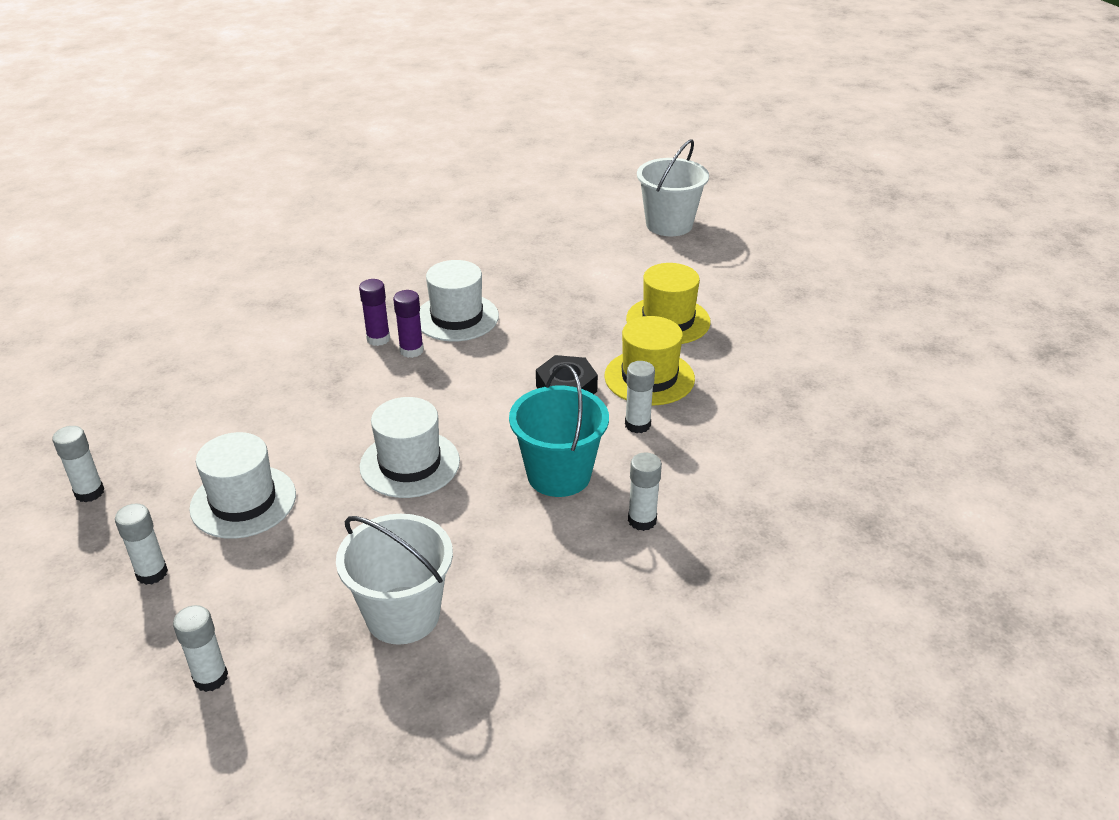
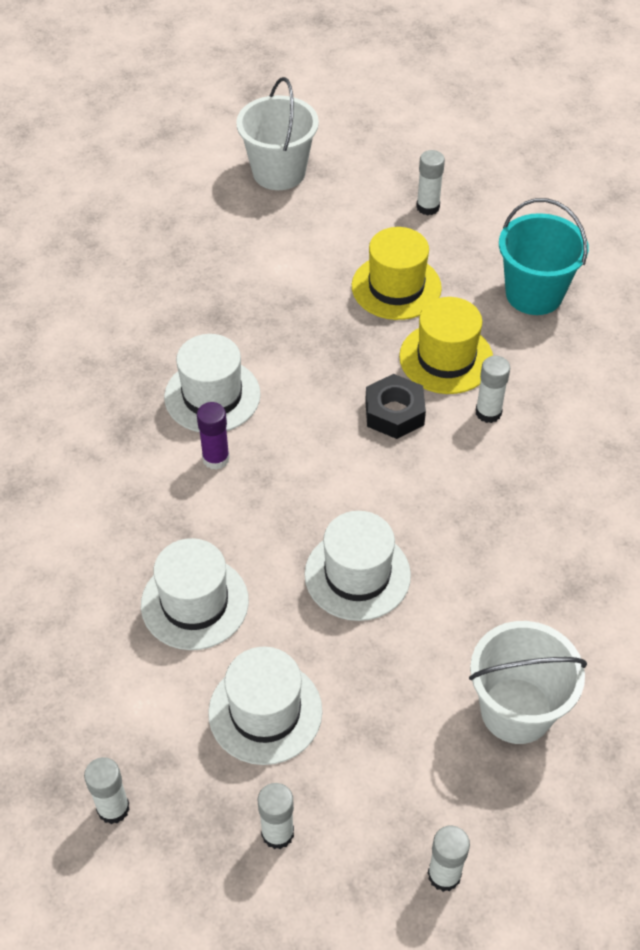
camera: 40 degrees left, 15 degrees up
purple glue stick [359,279,390,346] -> none
turquoise bucket [509,364,609,497] -> turquoise bucket moved to [499,198,589,315]
white glue stick [628,452,662,531] -> white glue stick moved to [416,150,445,215]
none -> white hat [141,538,249,650]

